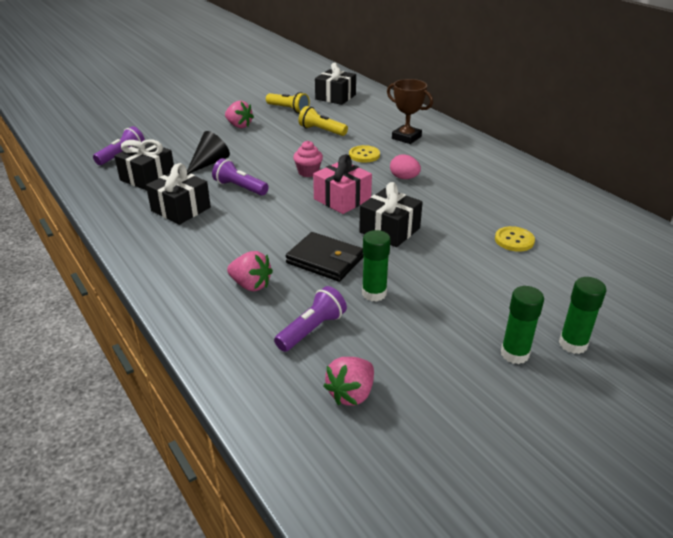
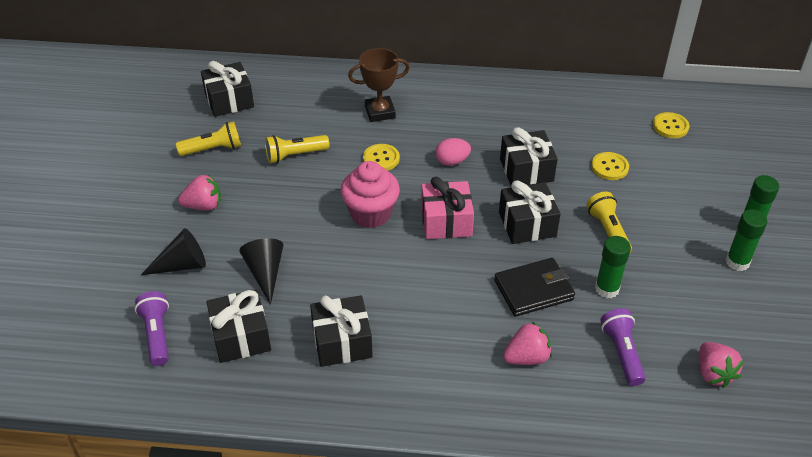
camera: 50 degrees left, 10 degrees up
purple flashlight [212,158,269,196] -> none
pink cupcake [293,141,323,177] -> pink cupcake [340,161,400,228], size x1.66
none -> black cone [141,228,206,275]
none -> black gift [500,127,558,185]
none -> yellow flashlight [587,192,632,253]
none -> yellow button [653,112,689,138]

